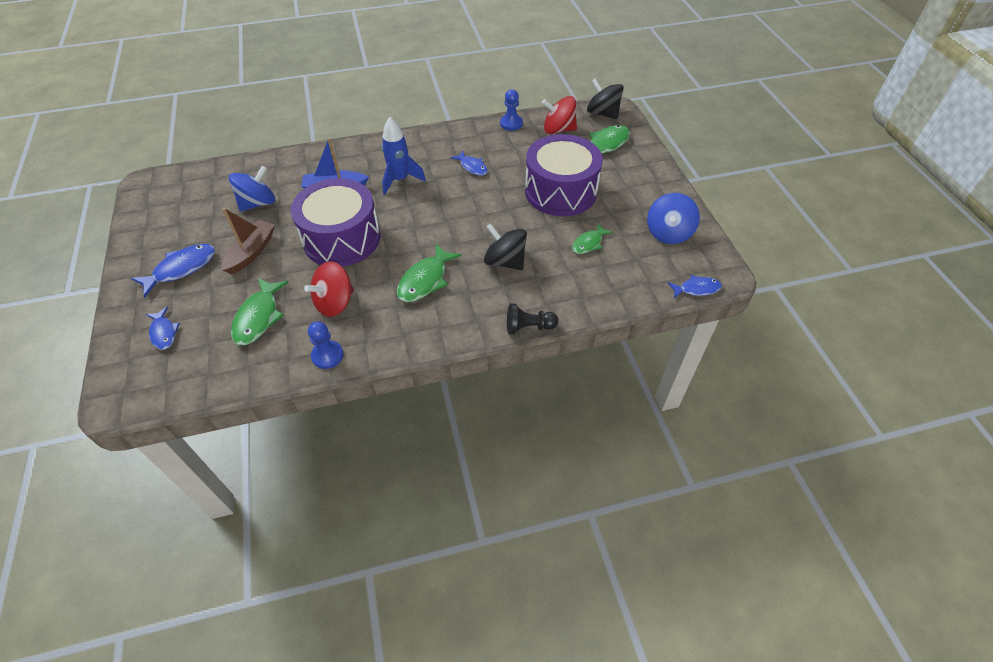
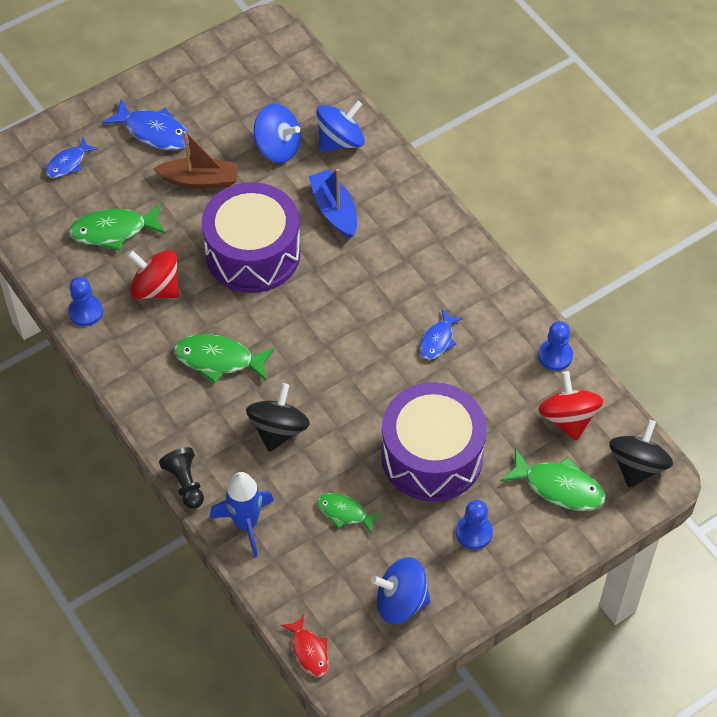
camera: 70 degrees right, 5 degrees up
blue rocket [382,117,426,195] -> blue rocket moved to [210,472,274,557]
blue fish [668,275,722,298] -> red fish [280,614,329,677]
none -> blue spinning top [316,100,365,152]
none -> blue pawn [456,500,493,549]

